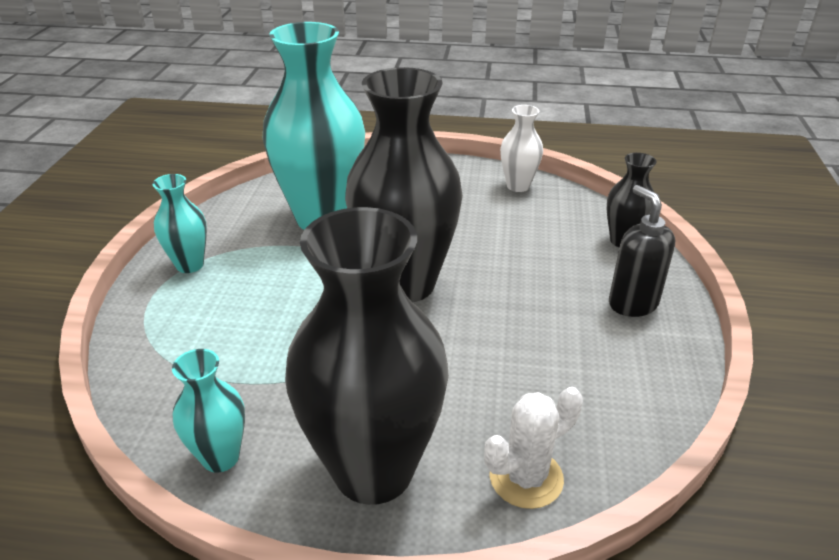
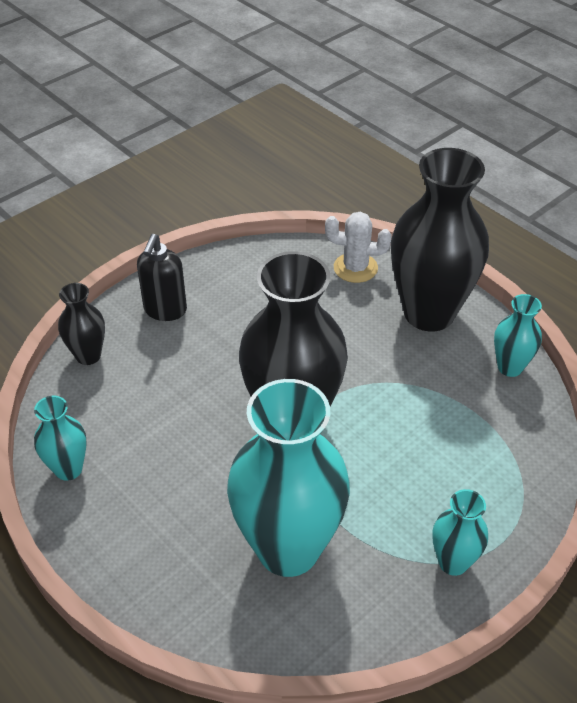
camera: 140 degrees left, 10 degrees up
white vase [500,105,543,192] -> turquoise vase [34,396,87,481]

